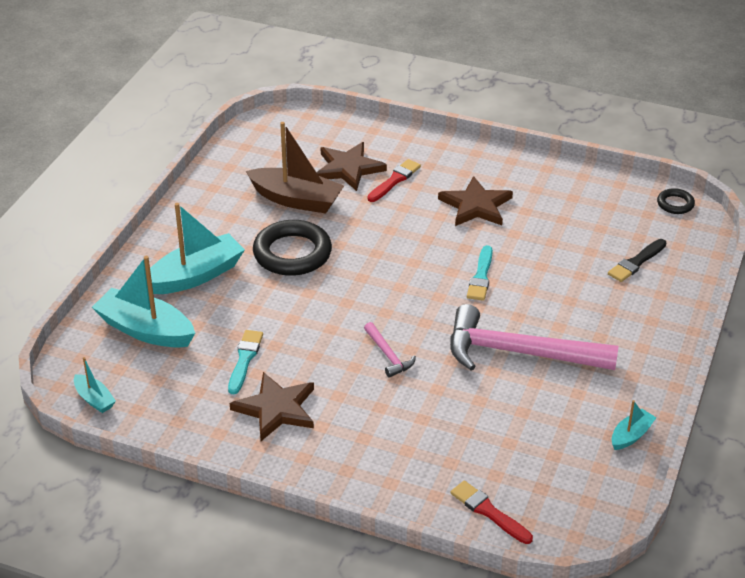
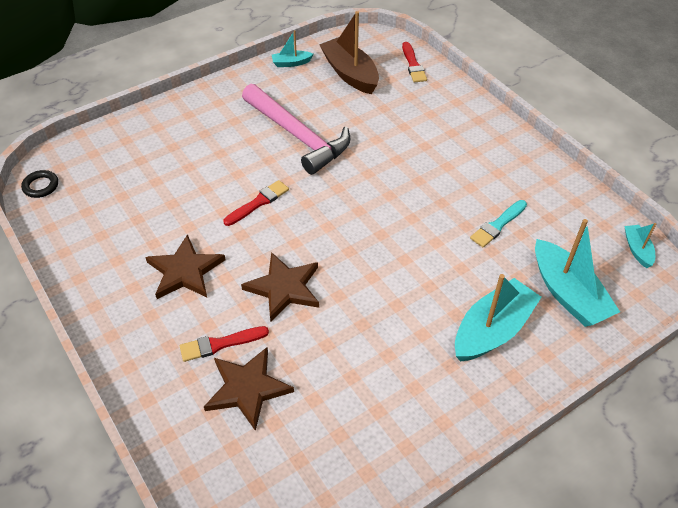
camera: 145 degrees left, 10 degrees up
turquoise boat [150,203,245,294] -> turquoise boat turned 135 degrees clockwise [455,274,541,362]
brown star [230,372,314,441] -> brown star moved to [241,252,319,322]
brown boat [246,122,344,213] -> brown boat moved to [319,11,379,94]
black ring [253,220,332,276] -> none
pink hammer [364,322,416,378] -> none
turquoise brush [467,245,493,301] -> red brush [223,180,289,226]
black brush [608,239,666,282] -> none

